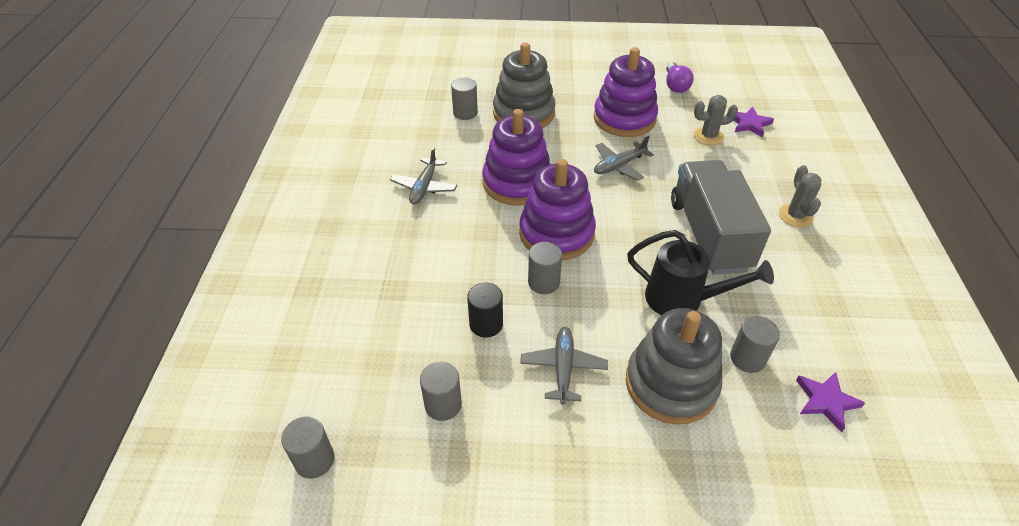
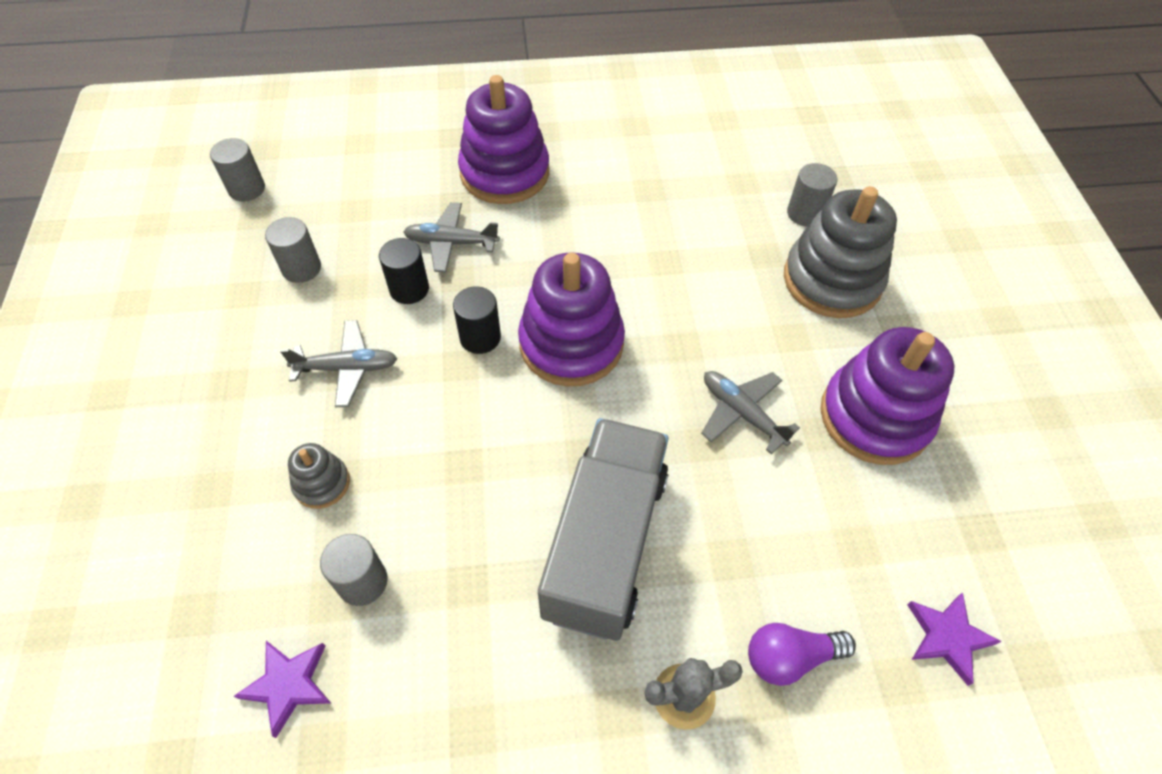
camera: 80 degrees right, 10 degrees up
grey plane [390,147,457,205] -> grey plane moved to [403,202,500,273]
purple stacking toy [482,109,551,206] -> purple stacking toy moved to [458,75,549,204]
grey cylinder [528,242,562,294] -> black cylinder [453,286,501,354]
grey stacking toy [626,308,722,425] -> grey stacking toy [288,443,350,509], size x0.48
black watering can [627,230,774,315] -> none
purple light bulb [666,62,694,93] -> purple light bulb moved to [748,623,856,686]
grey truck [671,160,771,275] -> grey truck turned 60 degrees counterclockwise [538,418,669,641]
grey cactus [694,95,738,145] -> none

